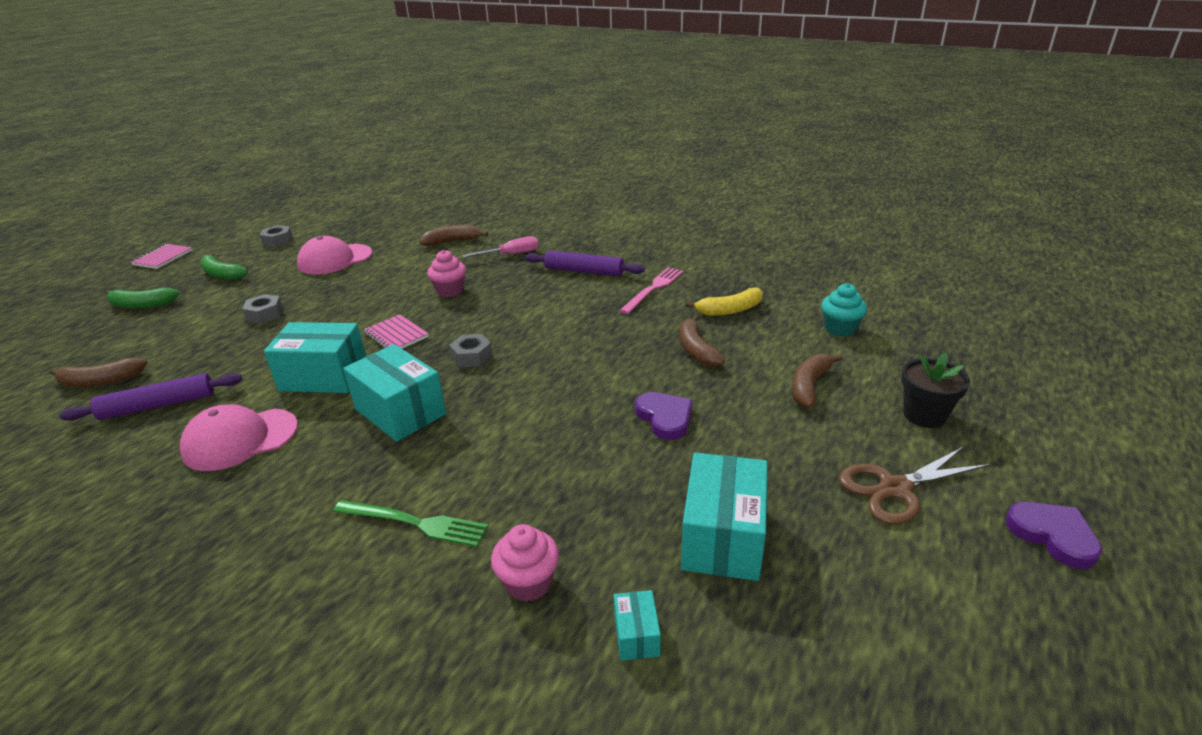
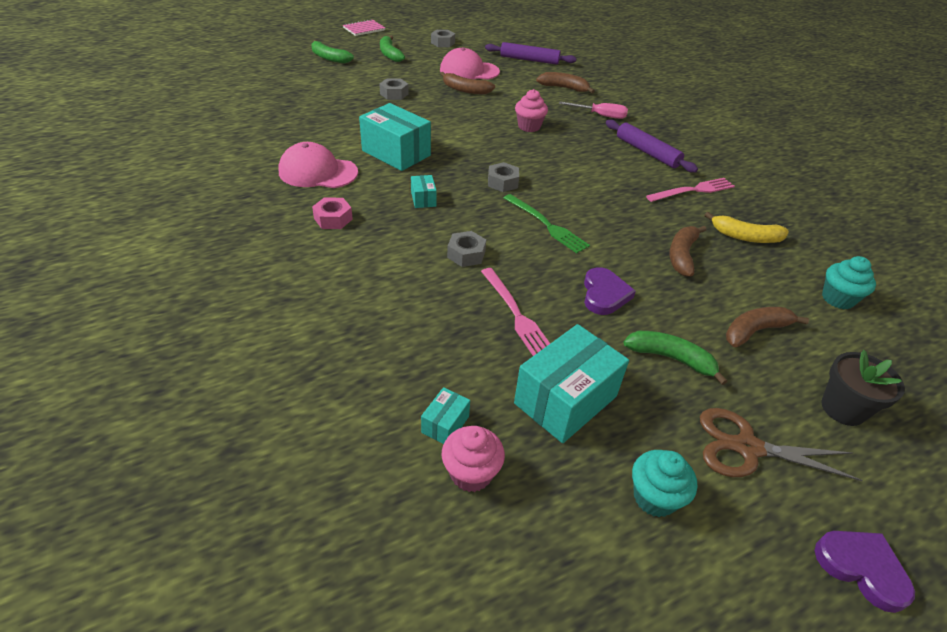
camera: 30 degrees right, 10 degrees up
brown banana [50,357,148,387] -> brown banana moved to [440,72,495,94]
purple rolling pin [59,373,242,421] -> purple rolling pin moved to [485,42,576,65]
green fork [333,500,488,547] -> green fork moved to [504,194,590,253]
turquoise box [343,344,446,442] -> turquoise box [411,175,437,208], size x0.47
pink notebook [363,314,429,349] -> none
pink cupcake [491,524,559,602] -> pink cupcake moved to [442,426,505,492]
purple heart [1006,502,1103,569] -> purple heart turned 45 degrees counterclockwise [815,531,915,613]
none -> pink nut [312,197,353,229]
none -> grey nut [447,231,486,267]
none -> pink fork [481,268,550,356]
none -> green banana [623,331,727,385]
none -> turquoise cupcake [632,450,697,517]

